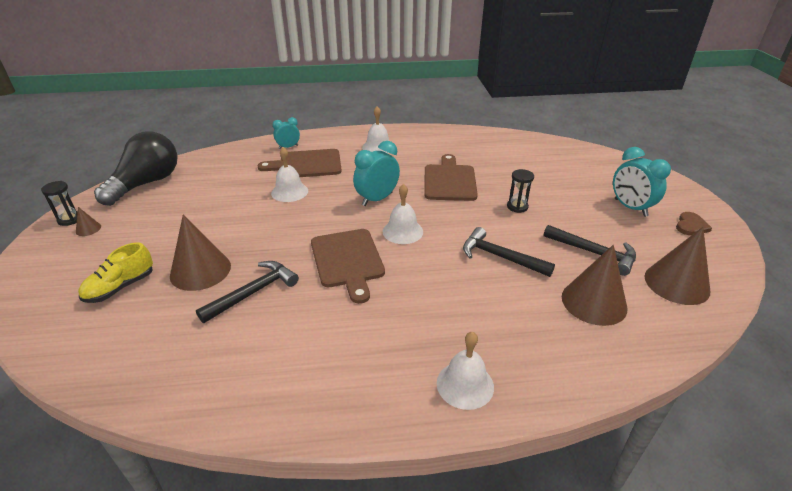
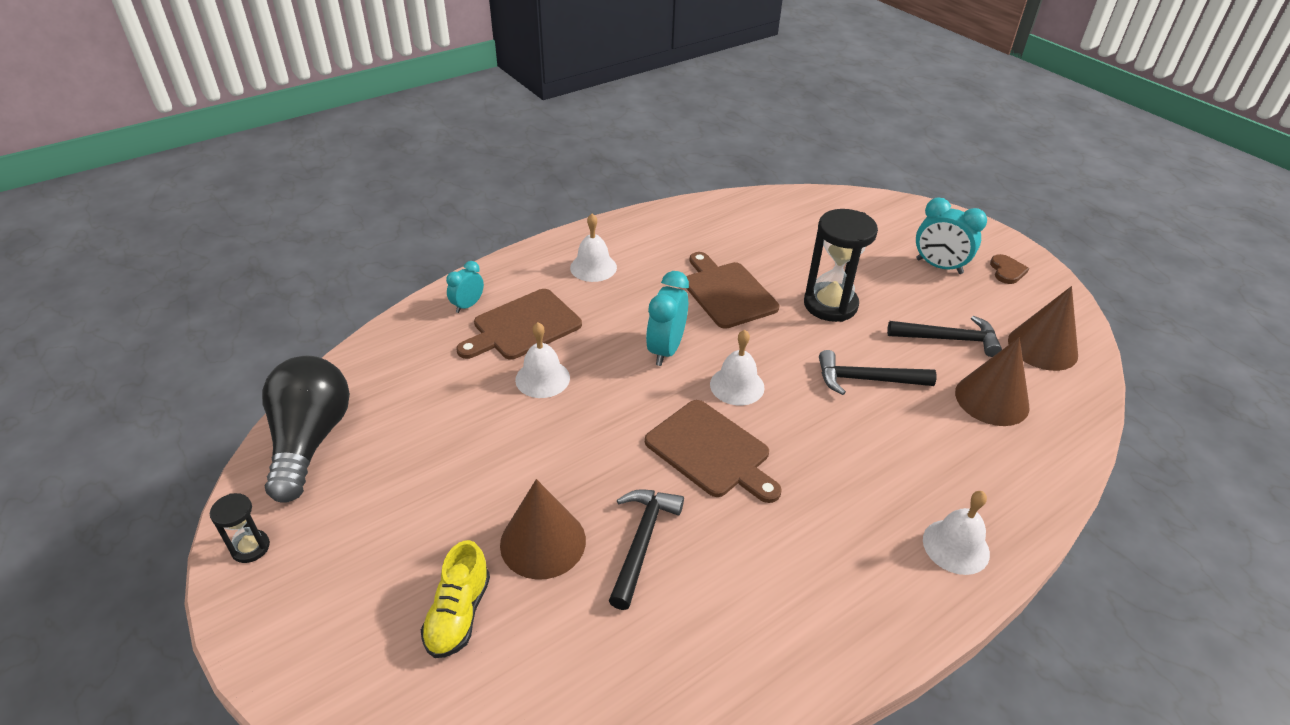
camera: 30 degrees left, 5 degrees up
brown cone [76,207,101,236] -> none
black hourglass [507,169,534,213] -> black hourglass [804,209,878,322], size x2.01

